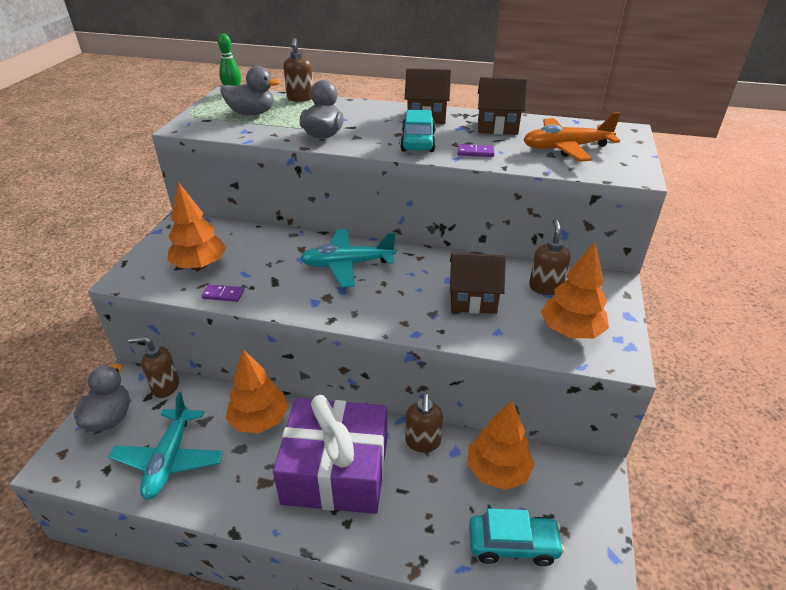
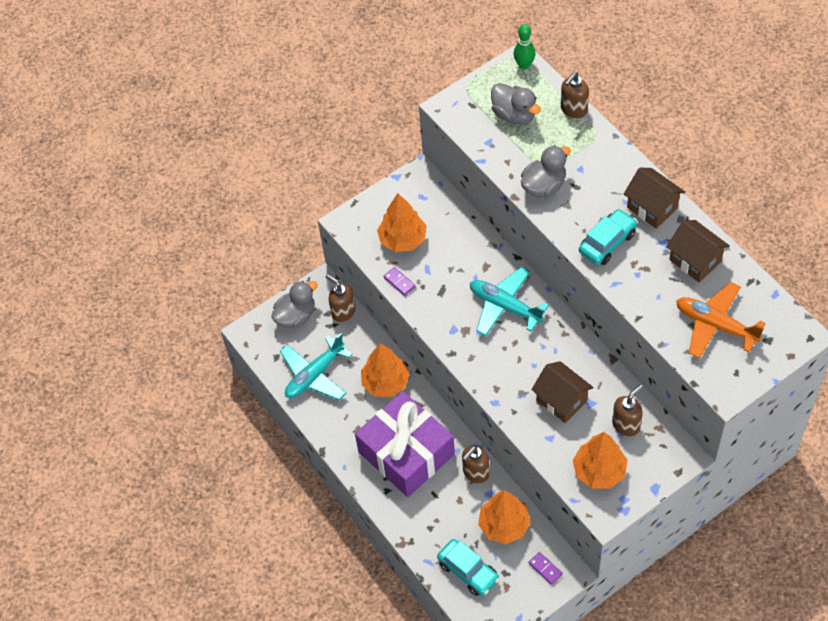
camera: 45 degrees right, 20 degrees up
purple domino [458,144,494,157] -> purple domino moved to [528,552,563,585]

